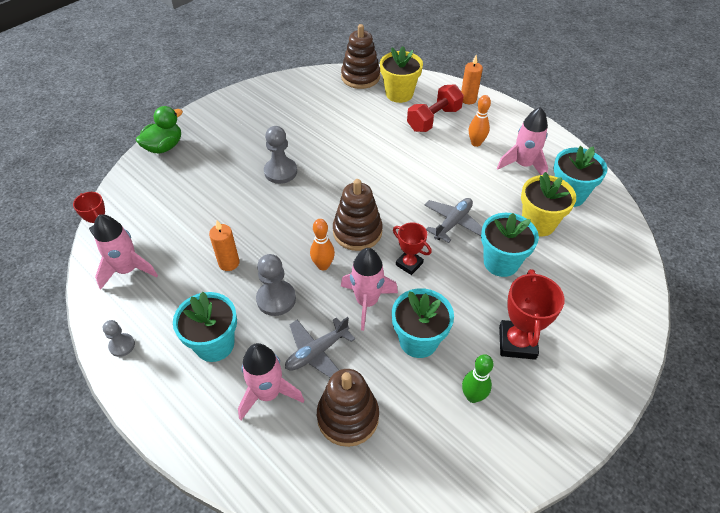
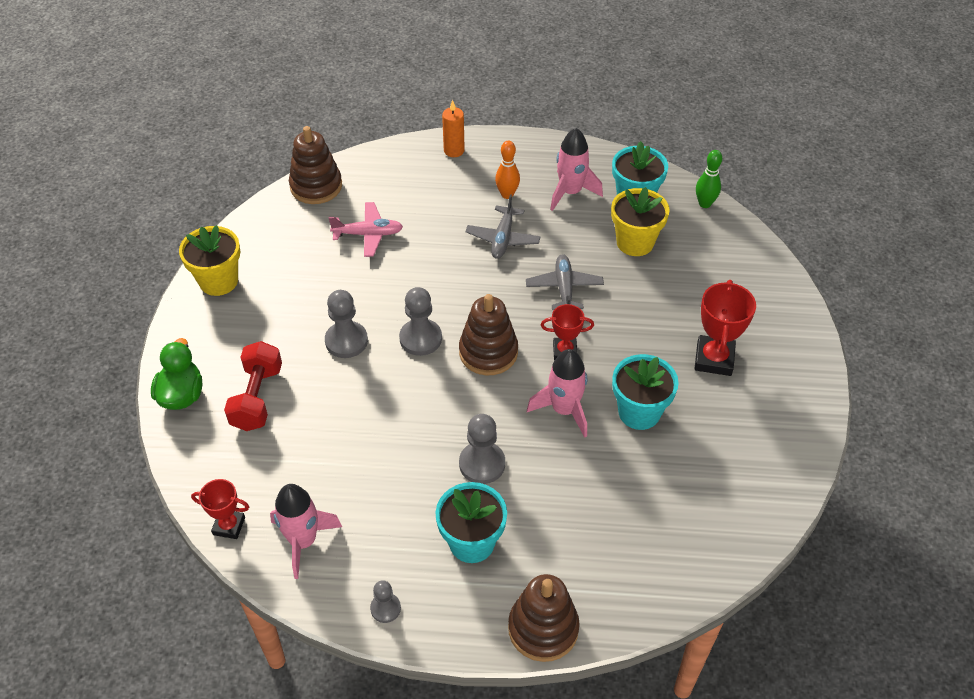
camera: 40 degrees left, 0 degrees up
orange candle [209,220,240,271] -> none
pink rocket [238,343,304,420] -> none
grey plane [285,317,355,378] -> grey plane moved to [465,195,541,259]
orange bowling pin [310,219,335,270] -> none
brown stacking toy [317,369,379,447] -> brown stacking toy moved to [508,574,580,662]
yellow flower pot [380,46,423,103] -> yellow flower pot moved to [179,225,240,296]
red dumbbell [407,84,464,132] -> red dumbbell moved to [224,341,282,431]
green bowling pin [462,354,494,403] -> green bowling pin moved to [696,150,722,208]
turquoise flower pot [481,213,539,277] -> none
red trophy [499,269,565,360] -> red trophy turned 45 degrees clockwise [695,280,756,376]
none -> pink plane [328,202,403,257]
none -> grey pawn [399,287,442,356]

